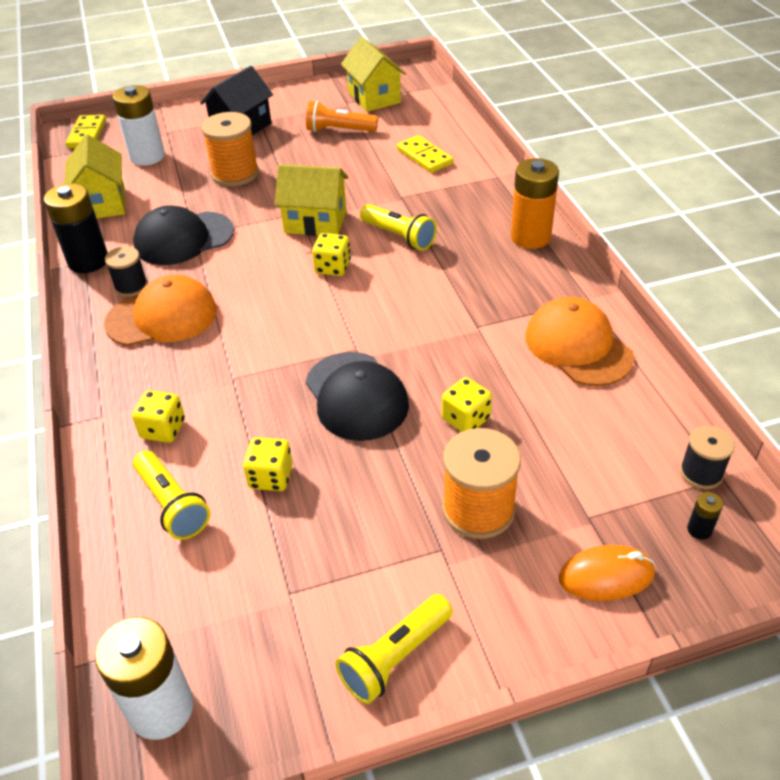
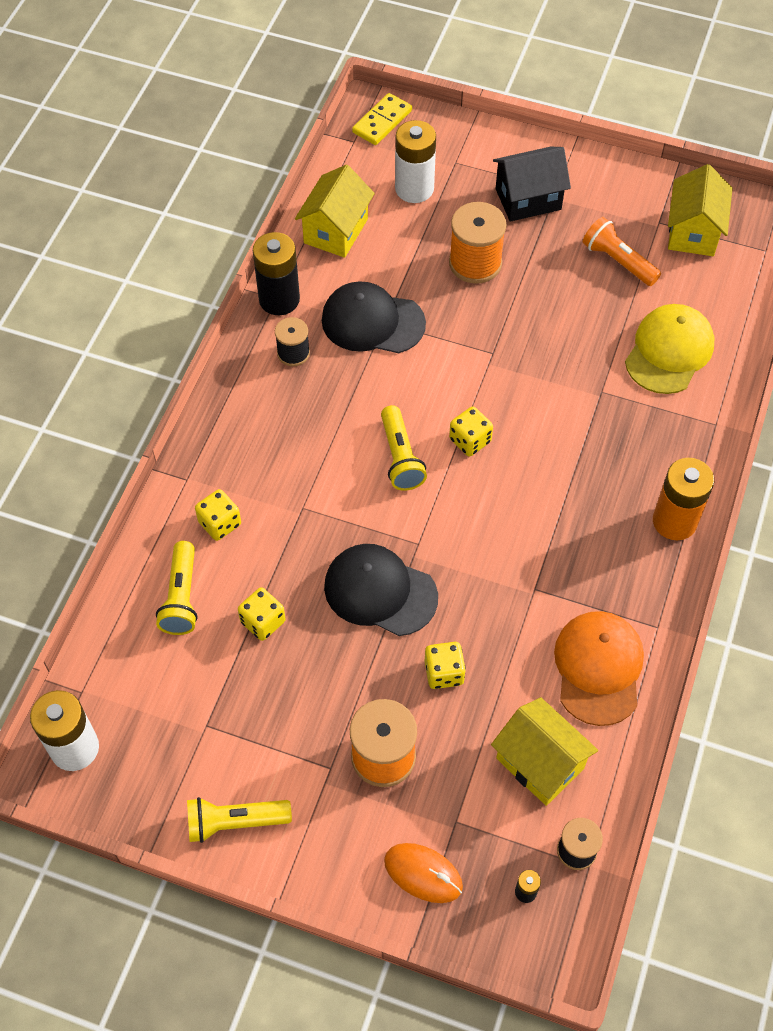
camera: 35 degrees right, 15 degrees up
orange cap [104,275,217,346] -> none
yellow house [275,164,348,236] -> yellow house moved to [491,697,598,806]
black cap [306,352,409,441] -> black cap turned 105 degrees clockwise [324,544,438,636]
yellow flashlight [360,204,437,251] -> yellow flashlight moved to [381,405,427,491]
yellow domino [397,135,453,173] -> yellow cap [625,304,714,394]

